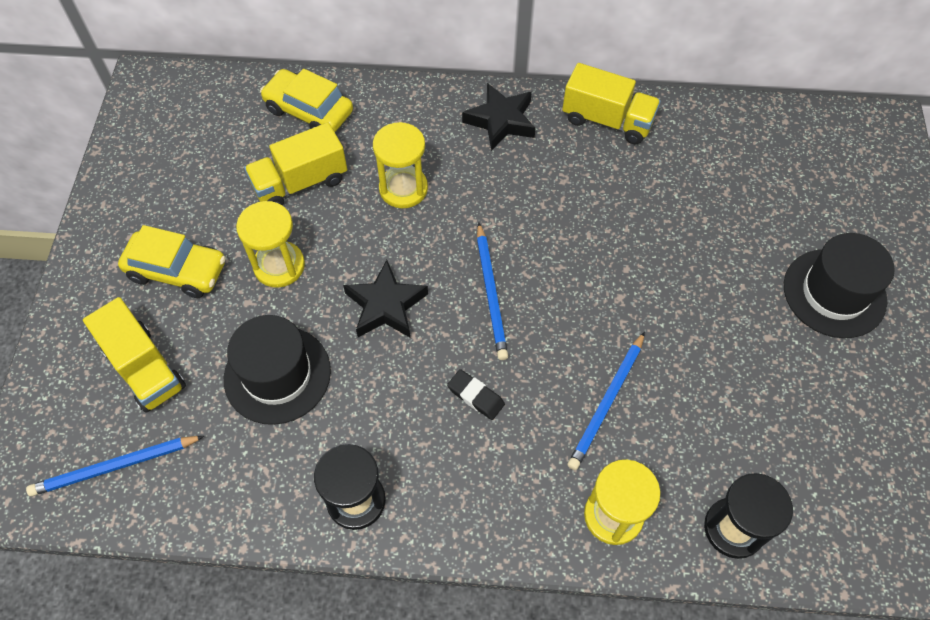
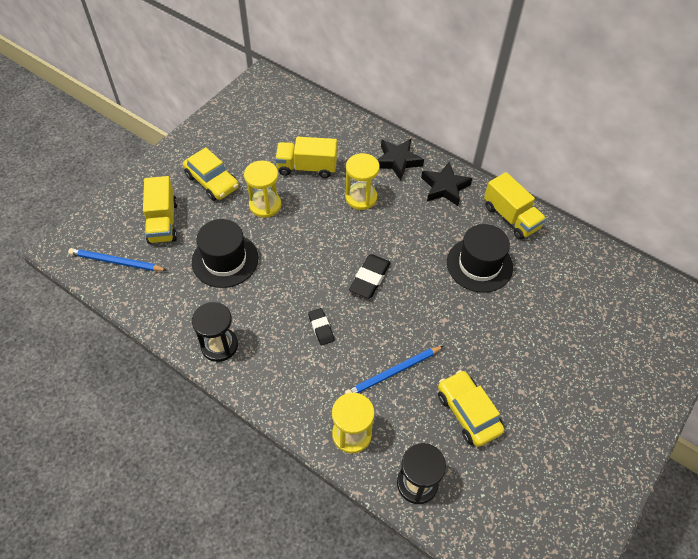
camera: 30 degrees right, 5 degrees down
yellow car [260,69,353,132] -> yellow car moved to [438,370,504,447]
black star [343,260,428,337] -> black star moved to [377,139,424,181]
blue pencil [477,222,508,360] -> black eraser [349,254,391,298]
black hat [784,233,895,338] -> black hat moved to [447,224,513,293]

